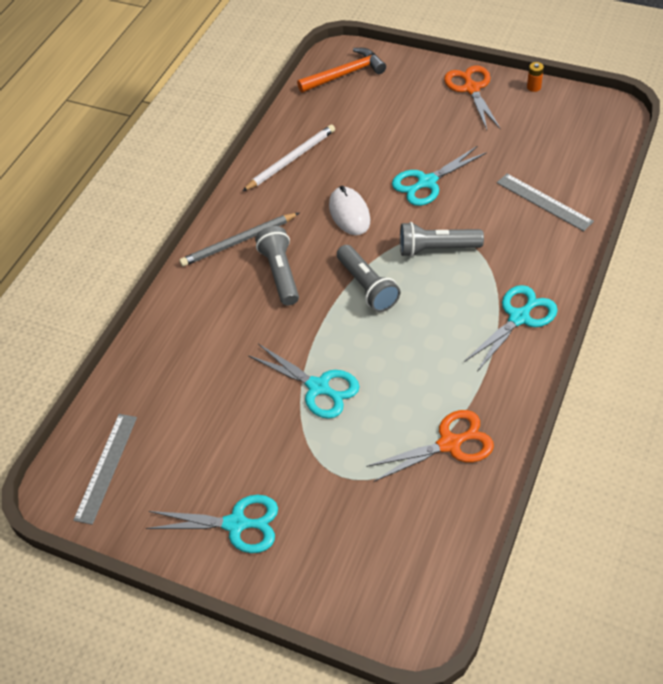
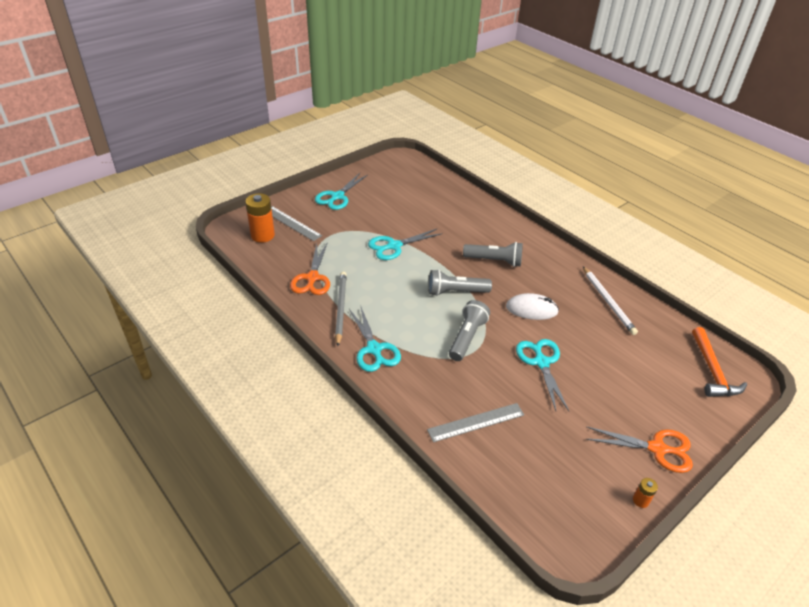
camera: 110 degrees right, 10 degrees down
grey ruler [73,414,137,525] -> grey ruler moved to [271,206,322,241]
grey pencil [179,213,299,267] -> grey pencil moved to [335,272,347,346]
none -> orange battery [245,193,275,243]

